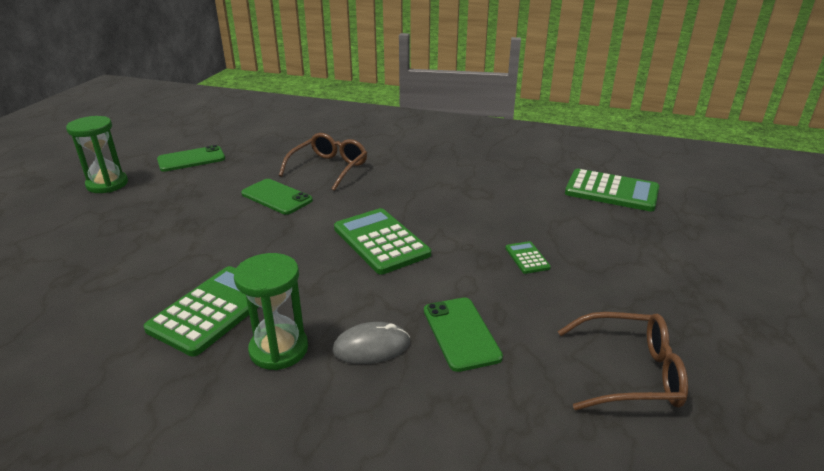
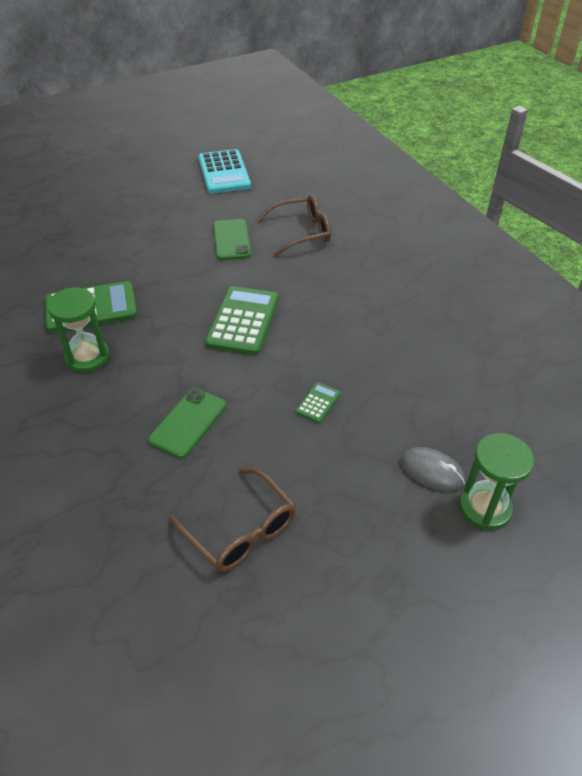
camera: 45 degrees right, 15 degrees up
green hourglass [66,116,128,193] -> green hourglass moved to [459,433,534,530]
green phone [157,145,225,172] -> turquoise calculator [198,149,251,194]
grey mouse [332,322,410,364] -> grey mouse moved to [401,447,465,491]
green calculator [565,169,659,211] -> none

